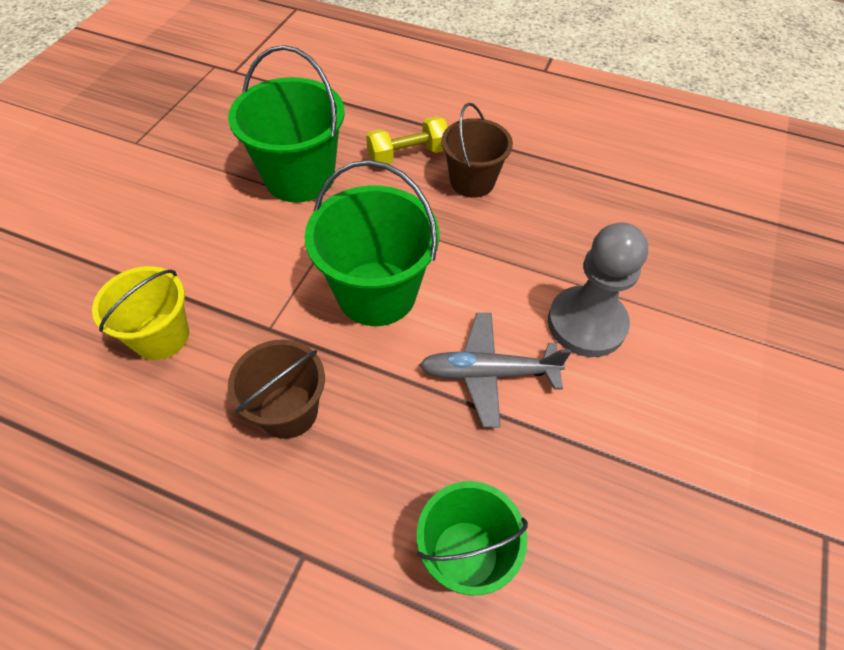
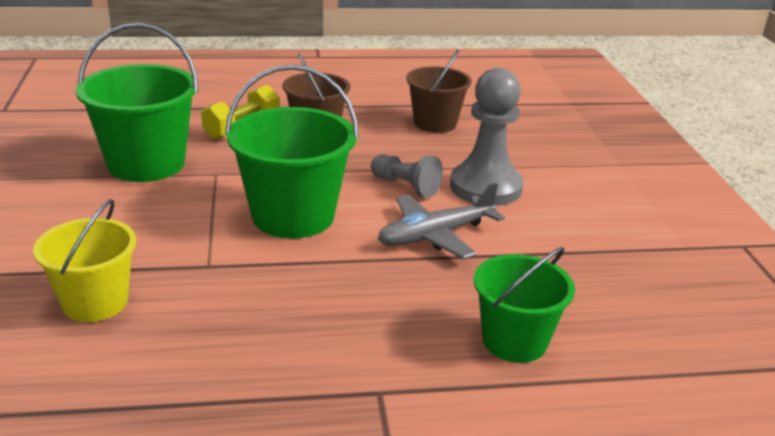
camera: 30 degrees left, 25 degrees down
brown bucket [228,339,325,439] -> brown bucket moved to [406,50,472,133]
none -> grey pawn [371,154,443,198]

